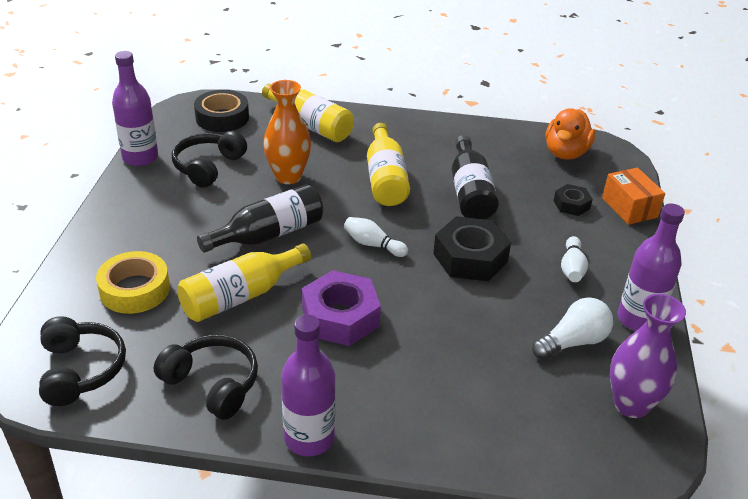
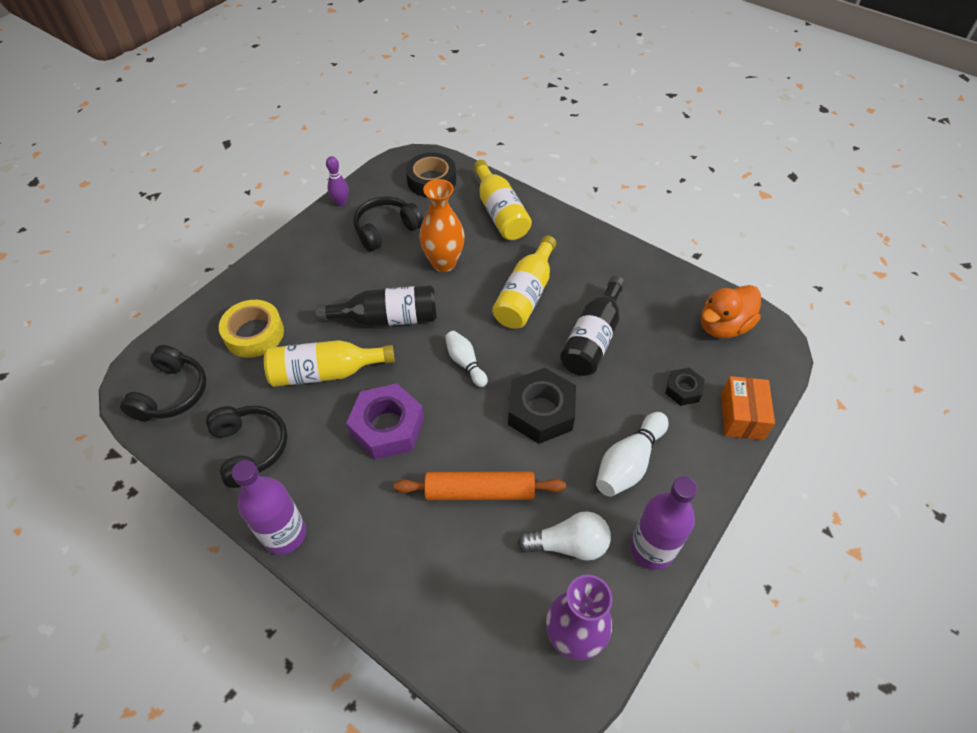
camera: 30 degrees right, 15 degrees up
purple bottle [112,51,158,166] -> purple bowling pin [326,156,349,206]
white bowling pin [561,236,588,282] -> white bowling pin [596,412,669,497], size x1.56
none -> orange rolling pin [393,471,566,500]

